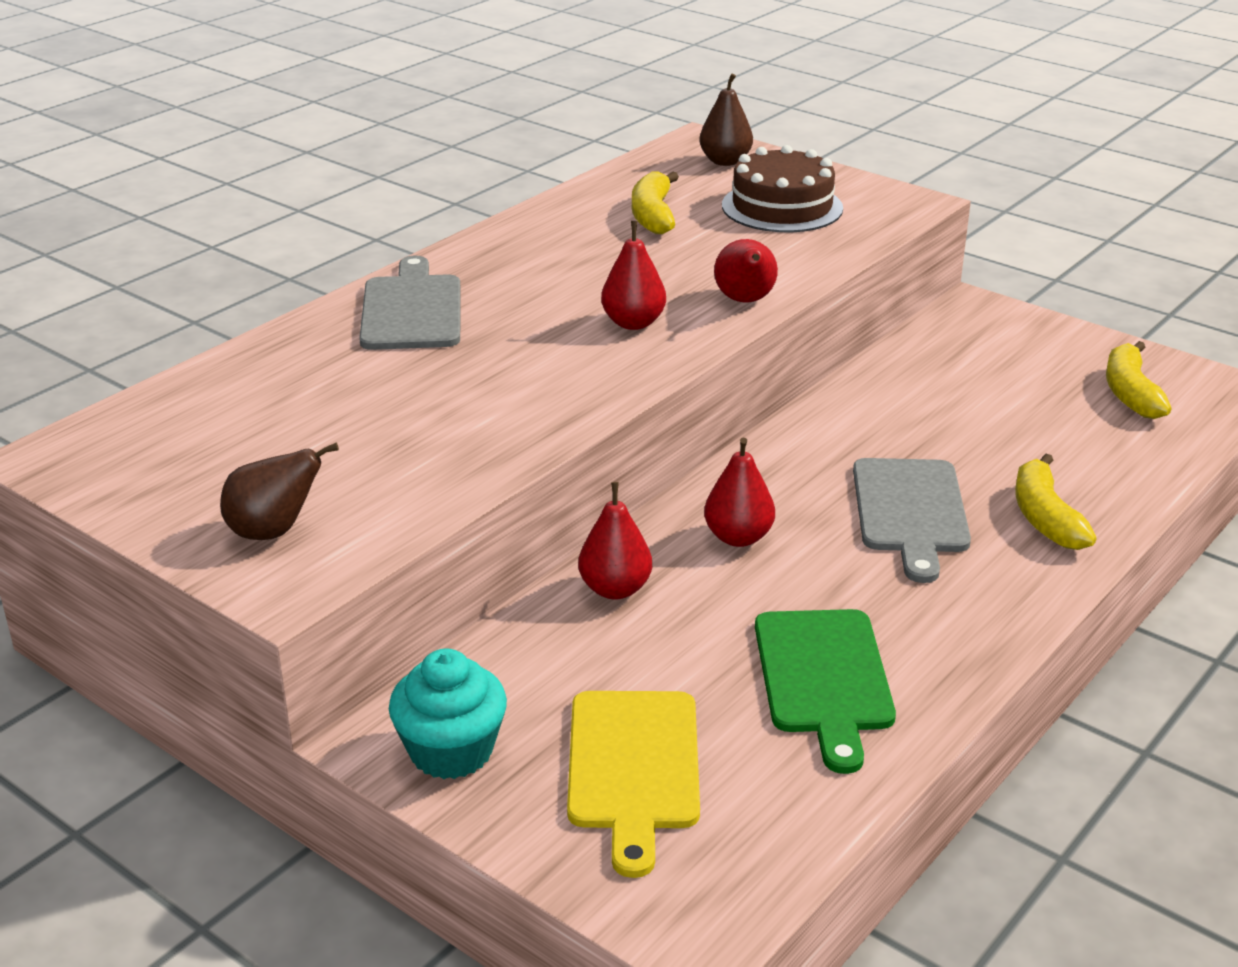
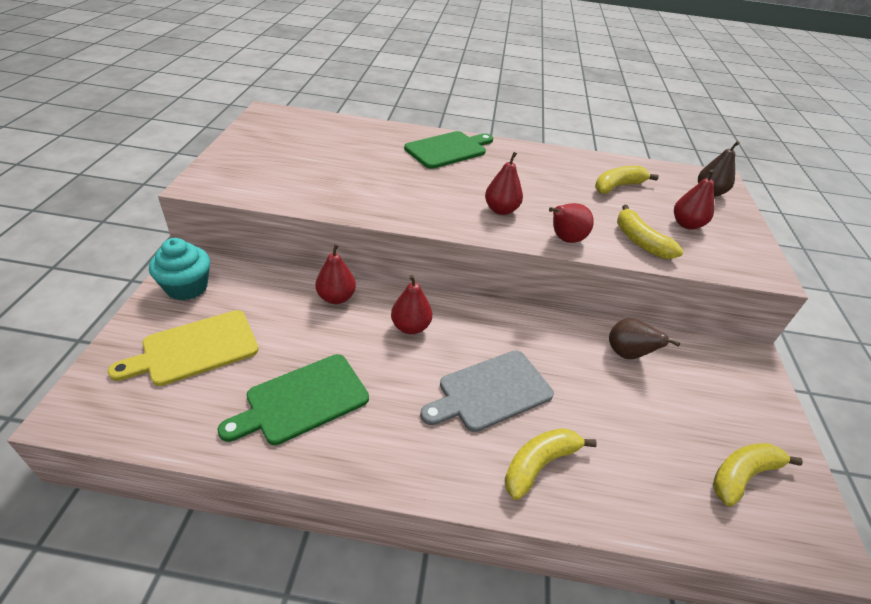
camera: 55 degrees right, 10 degrees up
brown pear [220,443,339,540] -> brown pear moved to [609,318,680,359]
grey cutting board [359,256,460,350] -> green cutting board [404,131,493,169]
brown cake [722,145,843,232] -> red pear [674,170,714,229]
none -> yellow banana [617,205,683,259]

